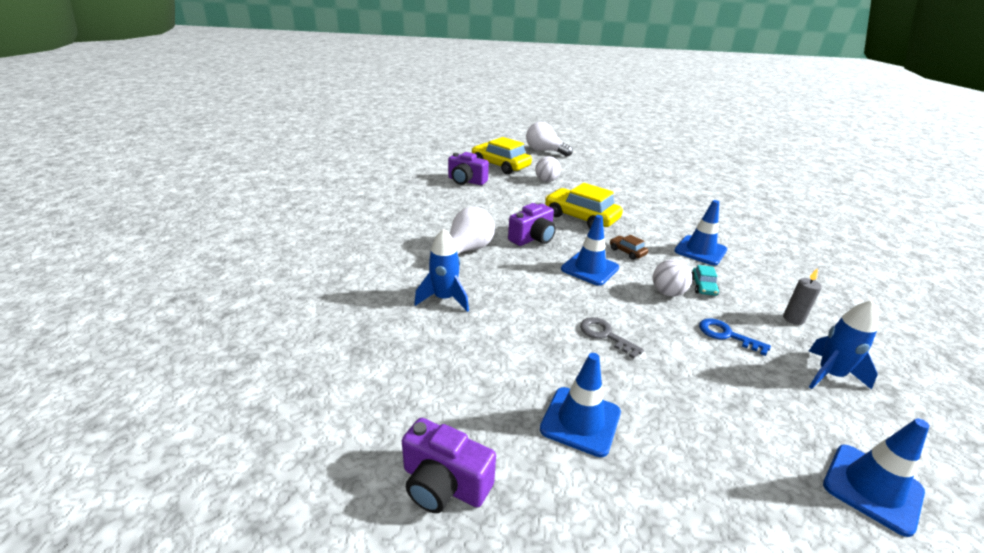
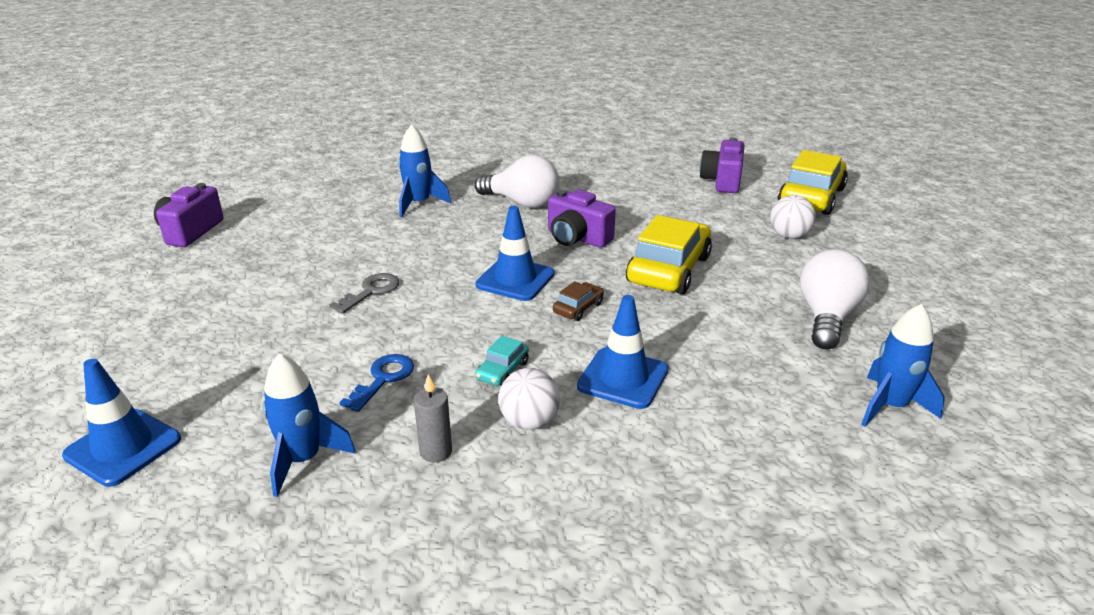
camera: 80 degrees right, 0 degrees up
white light bulb [526,122,573,157] -> white light bulb moved to [800,249,870,349]
blue traffic cone [540,353,621,457] -> none
white ball [653,259,692,297] -> white ball moved to [498,368,560,430]
turquoise car [692,265,719,296] -> turquoise car turned 60 degrees counterclockwise [475,336,529,386]
none -> blue rocket [861,304,945,427]

